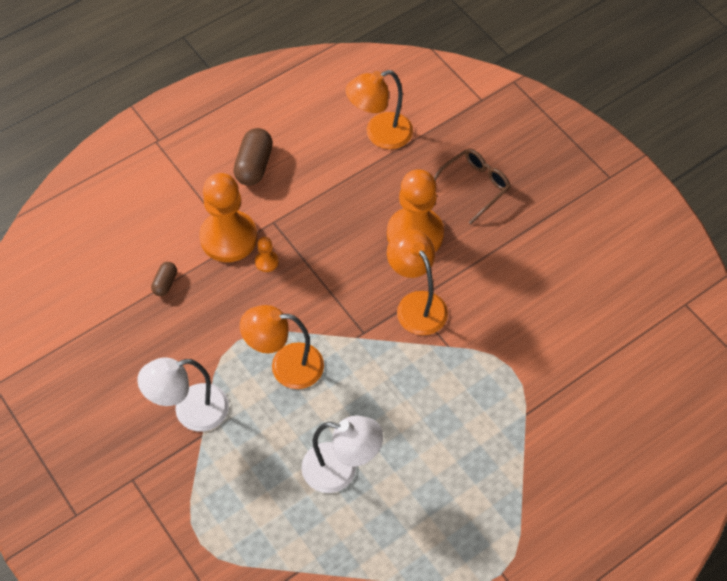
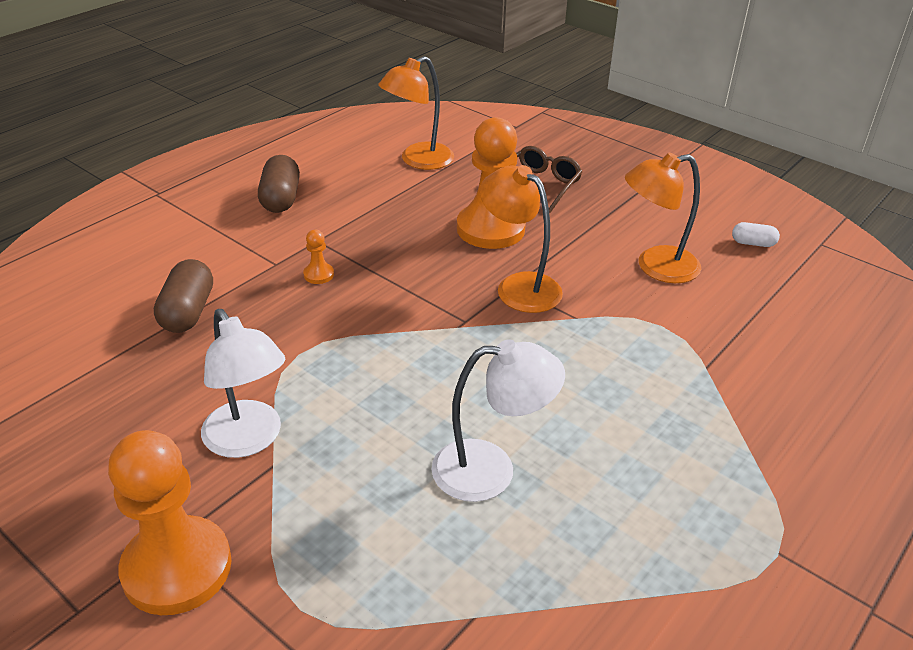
camera: 15 degrees left, 20 degrees down
white lamp [137,358,229,432] -> white lamp turned 90 degrees counterclockwise [201,309,285,458]
brown capsule [151,262,177,296] -> brown capsule [154,259,213,333], size x1.78
orange pawn [199,173,257,262] -> orange pawn moved to [108,430,232,615]
orange lamp [240,305,324,389] -> orange lamp moved to [625,152,701,283]
none -> white capsule [732,222,780,247]

